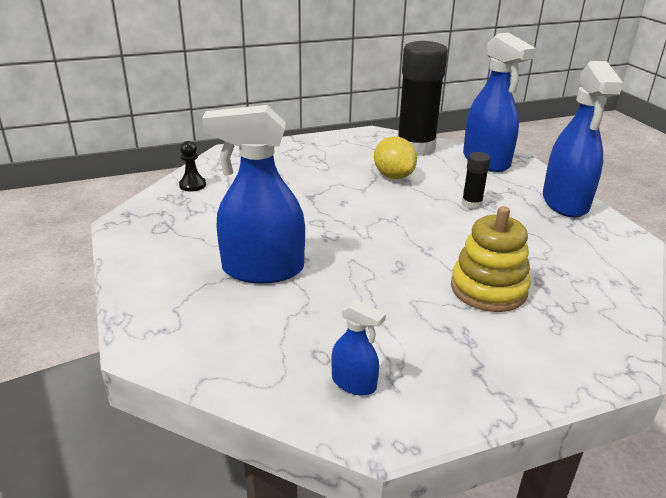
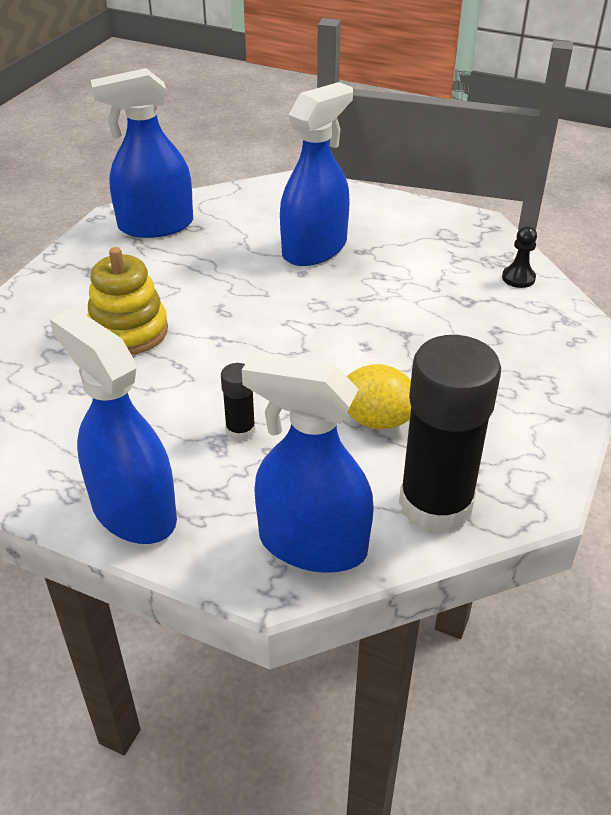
camera: 135 degrees right, 10 degrees up
blue spray bottle [331,299,386,395] -> blue spray bottle [91,68,193,238], size x2.13

